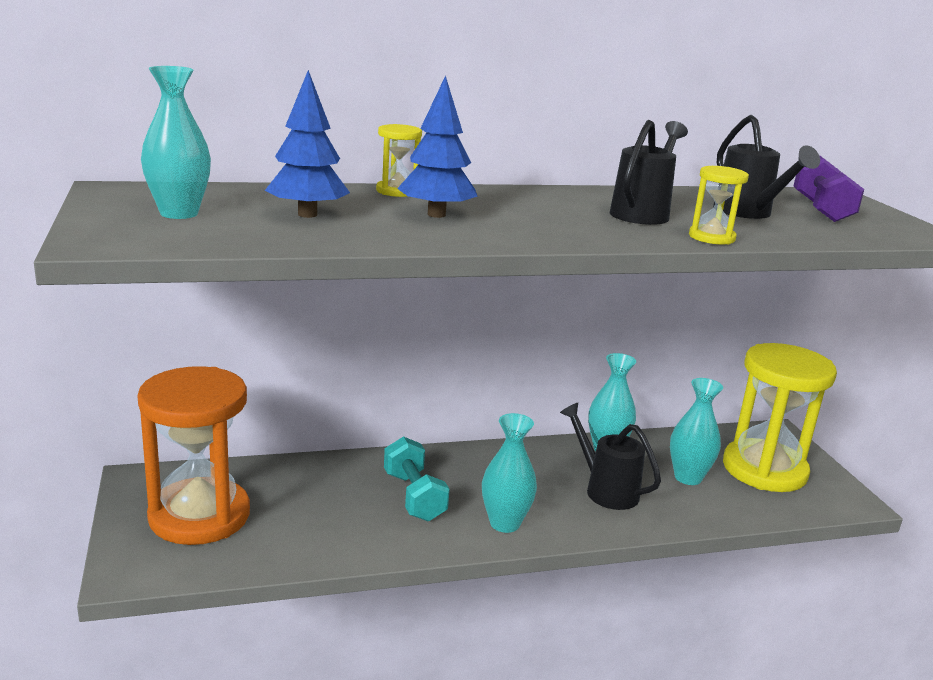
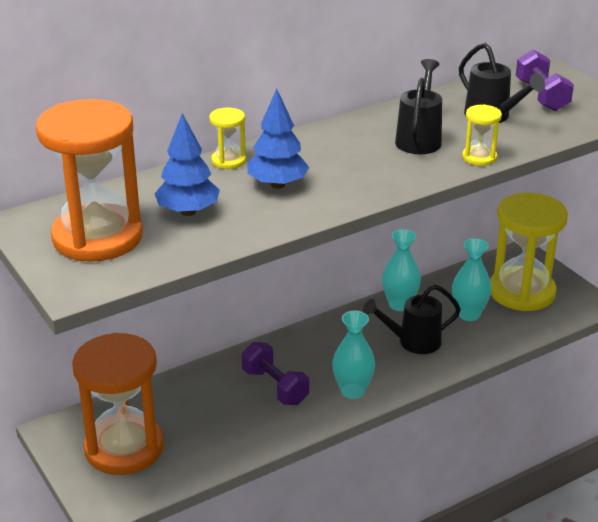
camera: 15 degrees left, 10 degrees up
turquoise vase [141,66,211,219] -> orange hourglass [36,99,143,262]
turquoise dumbbell [384,436,450,521] -> purple dumbbell [242,342,309,405]
black watering can [560,403,661,510] -> black watering can turned 45 degrees counterclockwise [363,284,461,354]

